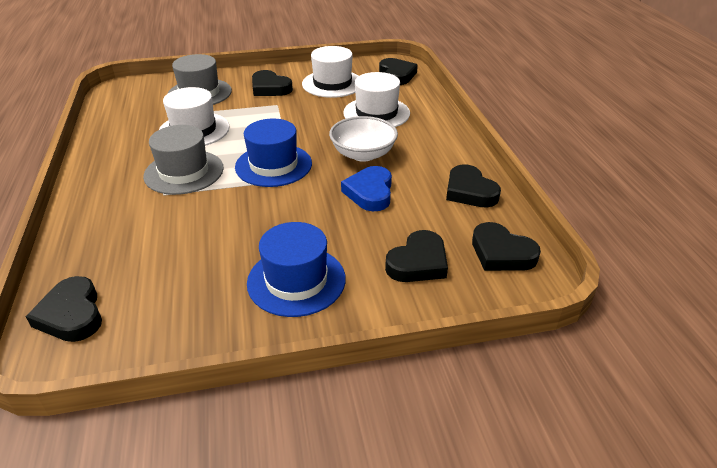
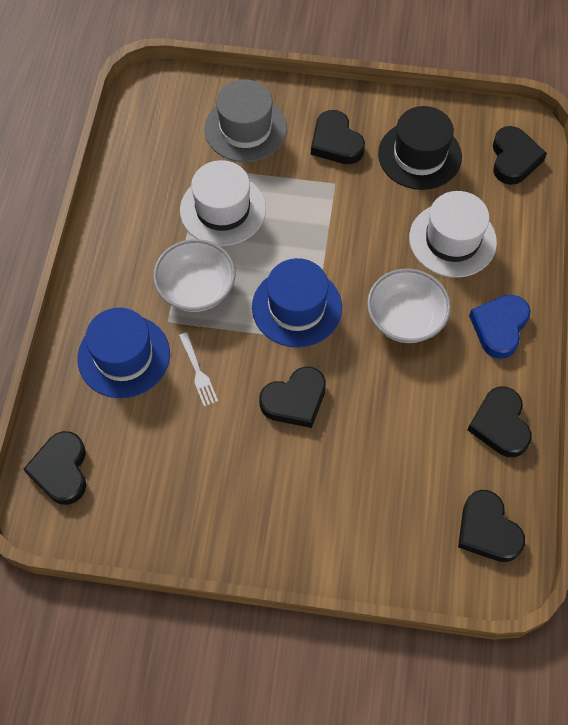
camera: 20 degrees right, 25 degrees up
grey hat [143,125,224,195] -> white bowl [153,239,235,312]
blue hat [247,222,346,317] -> blue hat moved to [77,308,170,398]
white hat [302,46,358,98] -> black hat [378,106,462,190]
blue heart [341,166,392,211] -> blue heart moved to [469,295,531,359]
black heart [385,230,448,282] -> black heart moved to [259,367,326,428]
none -> white fork [179,332,218,406]

